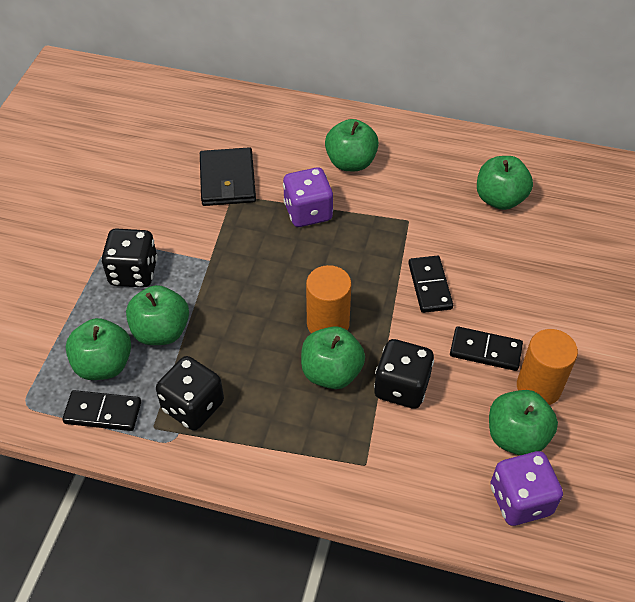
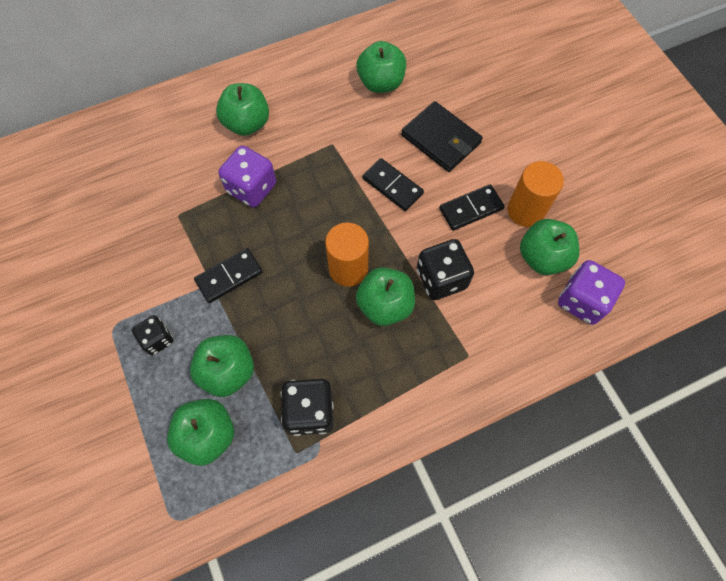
camera: 40 degrees left, 15 degrees up
black domino [62,390,141,431] -> black domino moved to [194,248,263,303]
black dice [101,228,158,288] -> black dice [132,315,174,355], size x0.62
black wallet [200,147,256,206] -> black wallet moved to [401,101,483,172]

